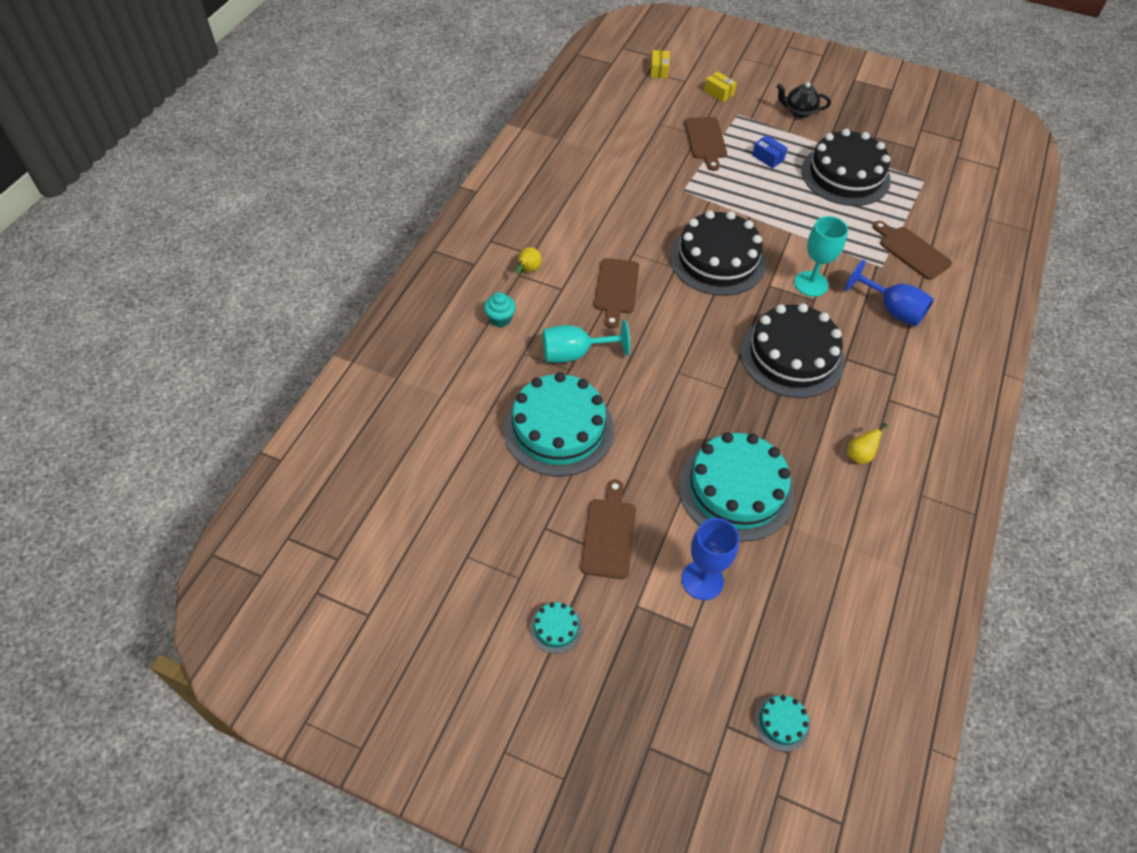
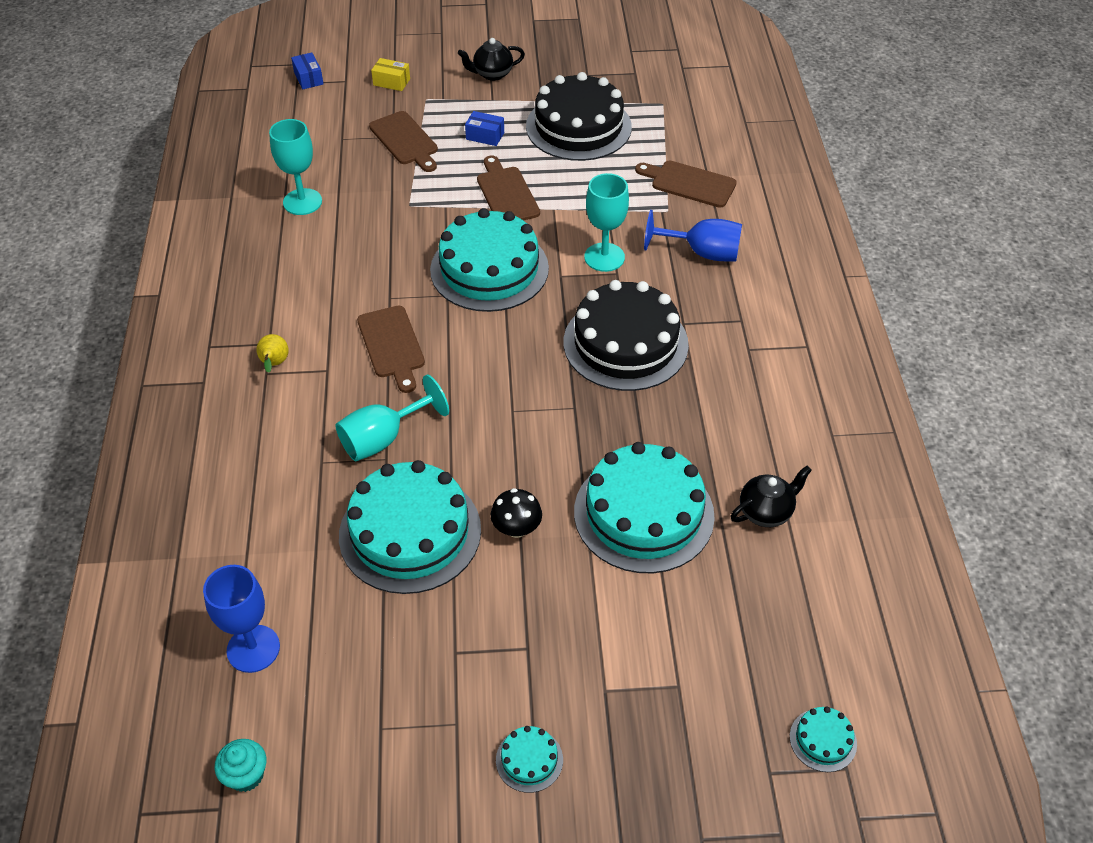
camera: 25 degrees left, 5 degrees down
turquoise cupcake [484,292,516,327] -> turquoise cupcake moved to [215,739,266,792]
brown cutting board [581,480,636,579] -> brown cutting board moved to [477,155,540,221]
yellow box [651,50,670,78] -> blue box [291,52,323,89]
black cake [670,210,766,296] -> turquoise cake [430,208,549,312]
blue goblet [681,518,739,600] -> blue goblet moved to [203,565,280,673]
yellow pear [848,423,888,464] -> none
none -> turquoise goblet [269,119,322,215]
none -> black mushroom [491,488,542,538]
none -> black teapot [731,466,812,527]

